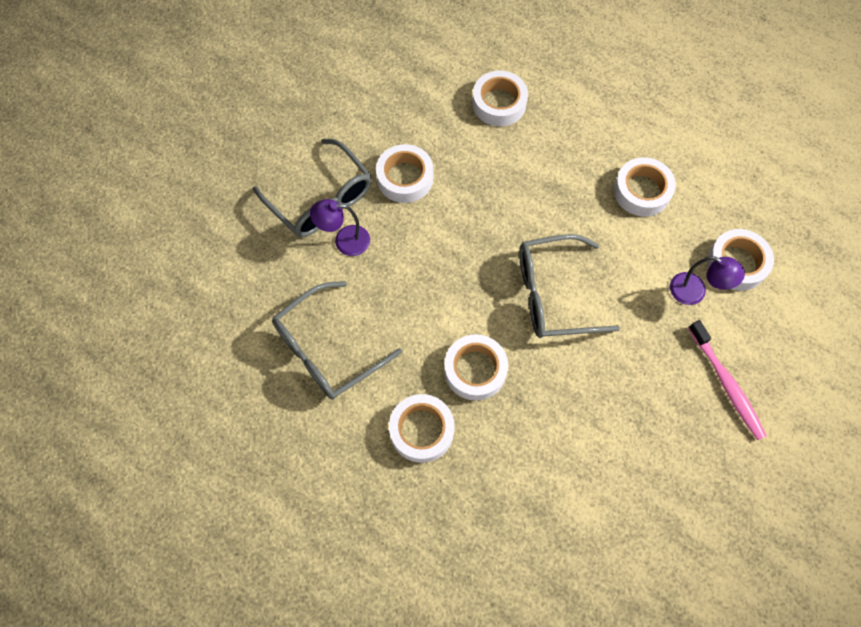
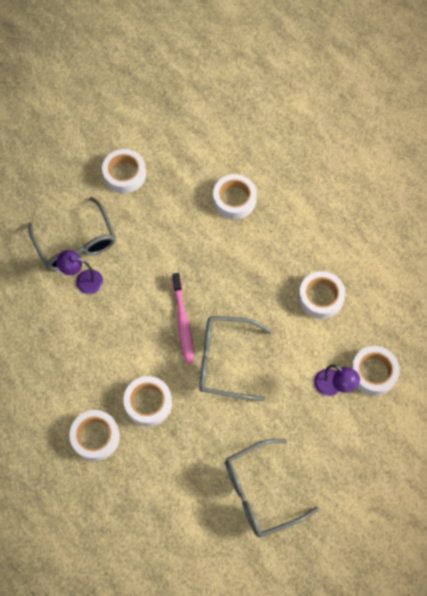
camera: 15 degrees right, 0 degrees up
grey glasses [272,281,402,400] -> grey glasses moved to [225,439,319,538]
white tape [376,144,433,203] -> white tape moved to [102,149,146,193]
pink toothbrush [688,320,767,440] -> pink toothbrush moved to [172,273,194,364]

